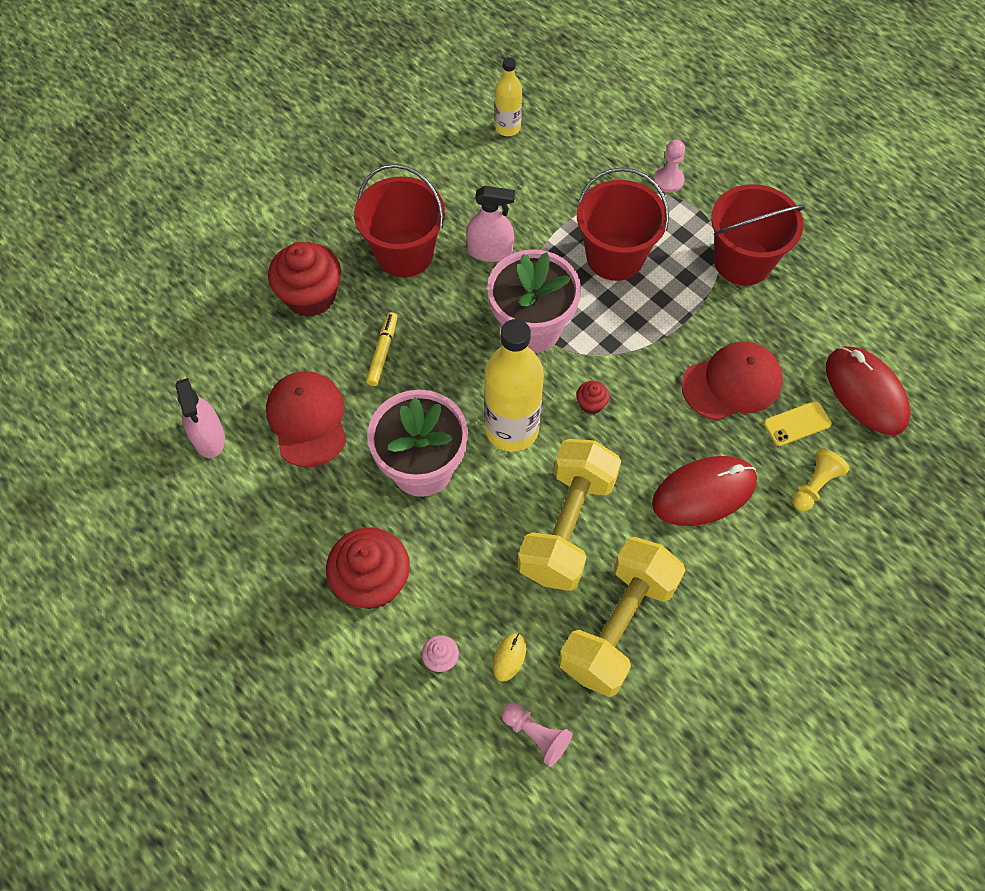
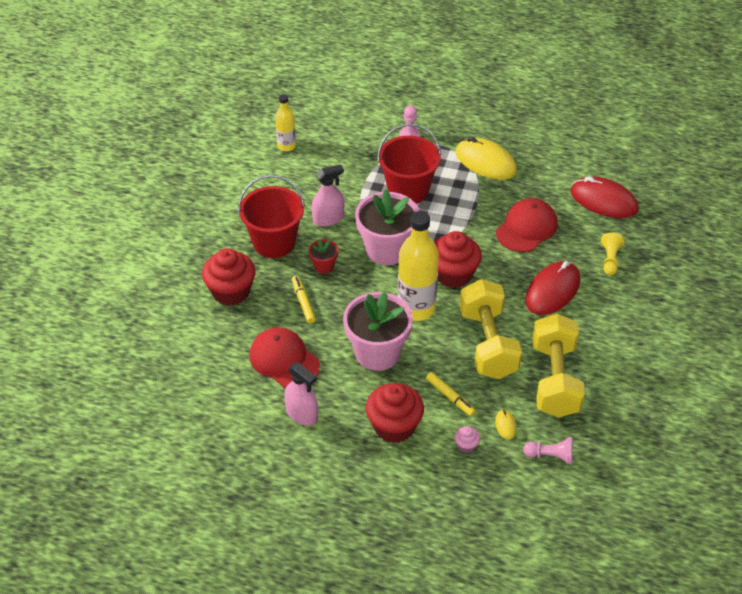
camera: 30 degrees left, 15 degrees down
pink spray bottle [175,378,225,458] -> pink spray bottle moved to [284,362,318,426]
red cupcake [576,381,610,414] -> red cupcake [434,231,482,288], size x2.27
red bucket [711,184,805,285] -> yellow mouse [456,137,517,180]
yellow phone [764,401,832,446] -> none
none -> red flower pot [308,239,339,274]
none -> yellow marker [426,372,476,416]

